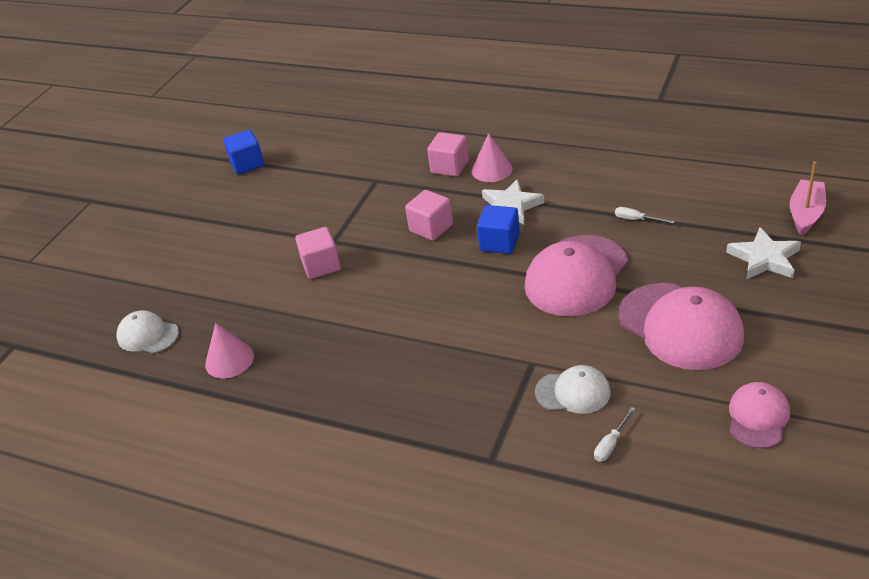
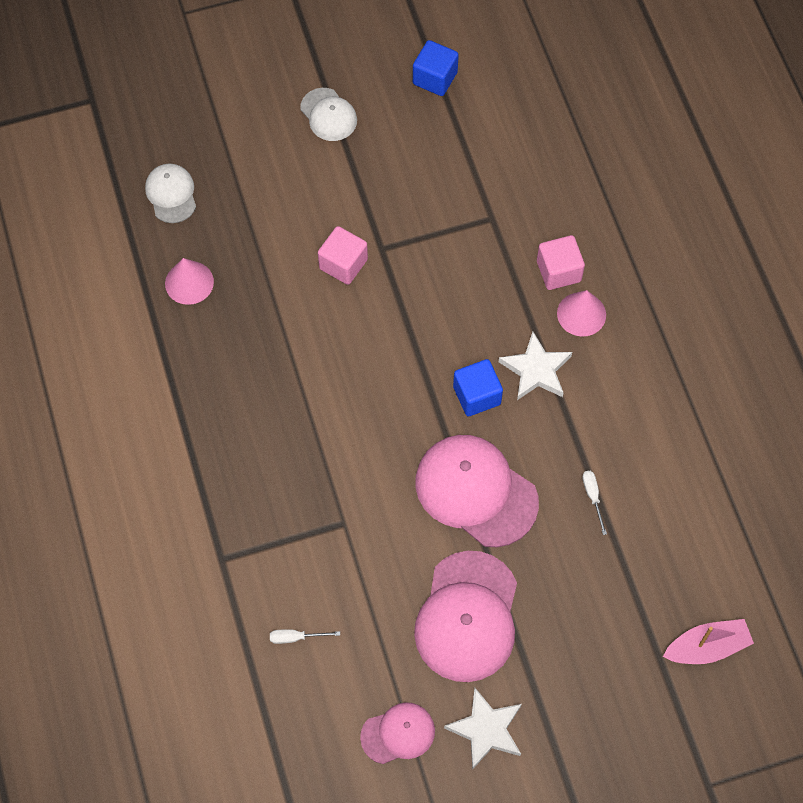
camera: 45 degrees right, 25 degrees up
pink cube [405,190,453,241] -> none
pink cap [525,235,628,316] -> pink cap turned 45 degrees clockwise [415,435,539,547]
white cap [535,365,611,414] -> white cap moved to [300,88,357,141]
white star [726,227,801,280] -> white star moved to [444,688,521,770]

